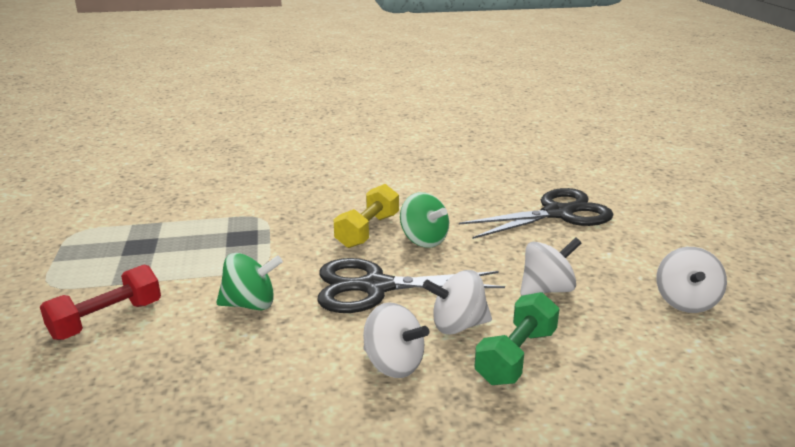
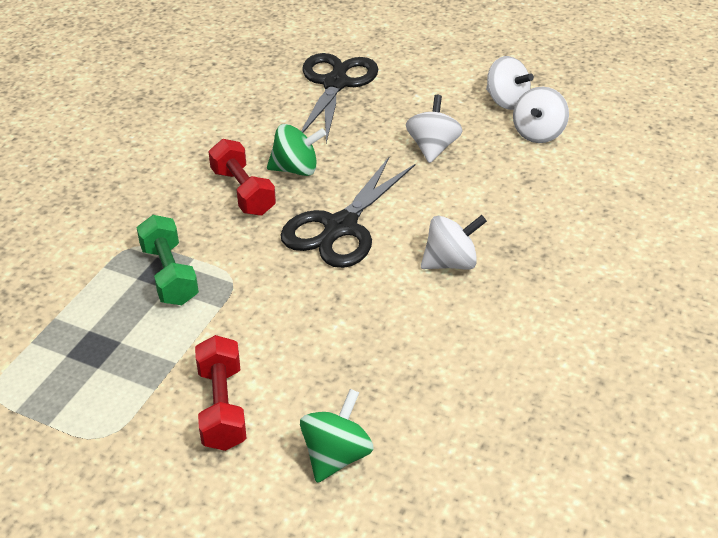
camera: 55 degrees left, 15 degrees up
green spinning top [216,253,283,310] -> green spinning top moved to [300,389,374,483]
yellow dumbbell [334,184,399,248] -> red dumbbell [208,139,276,216]
white spinning top [423,270,492,334] -> white spinning top moved to [513,87,569,143]
green dumbbell [474,292,560,385] -> green dumbbell moved to [136,215,199,305]

